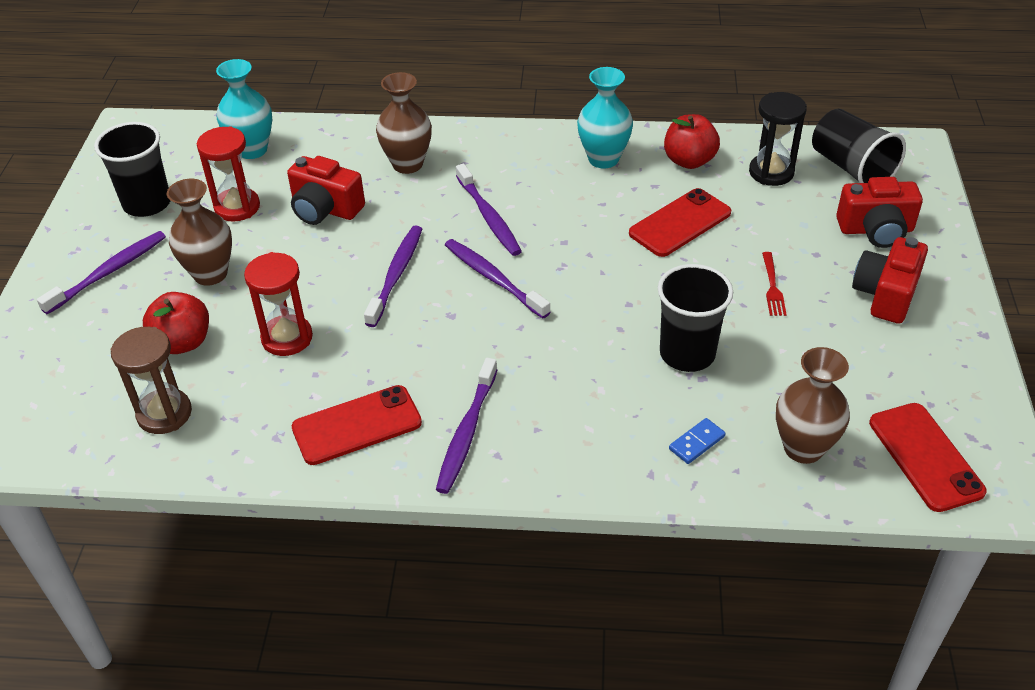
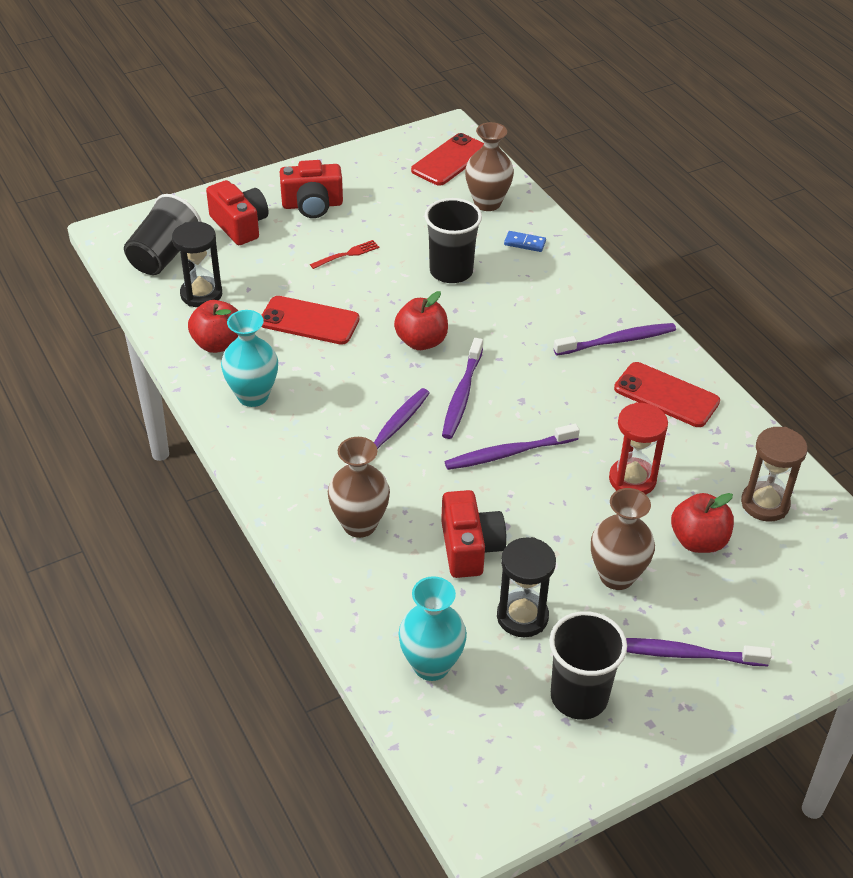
camera: 125 degrees left, 0 degrees up
red hourglass [197,126,260,222] -> black hourglass [497,537,556,637]
none -> red apple [394,291,448,350]

